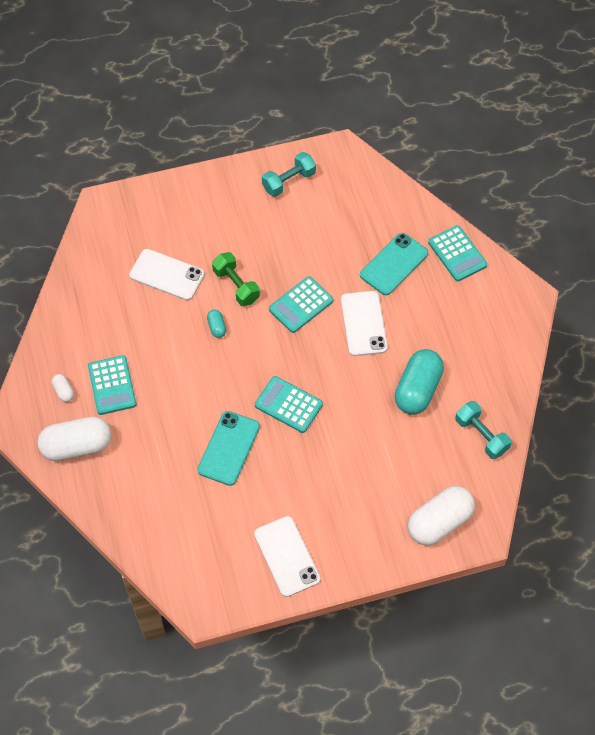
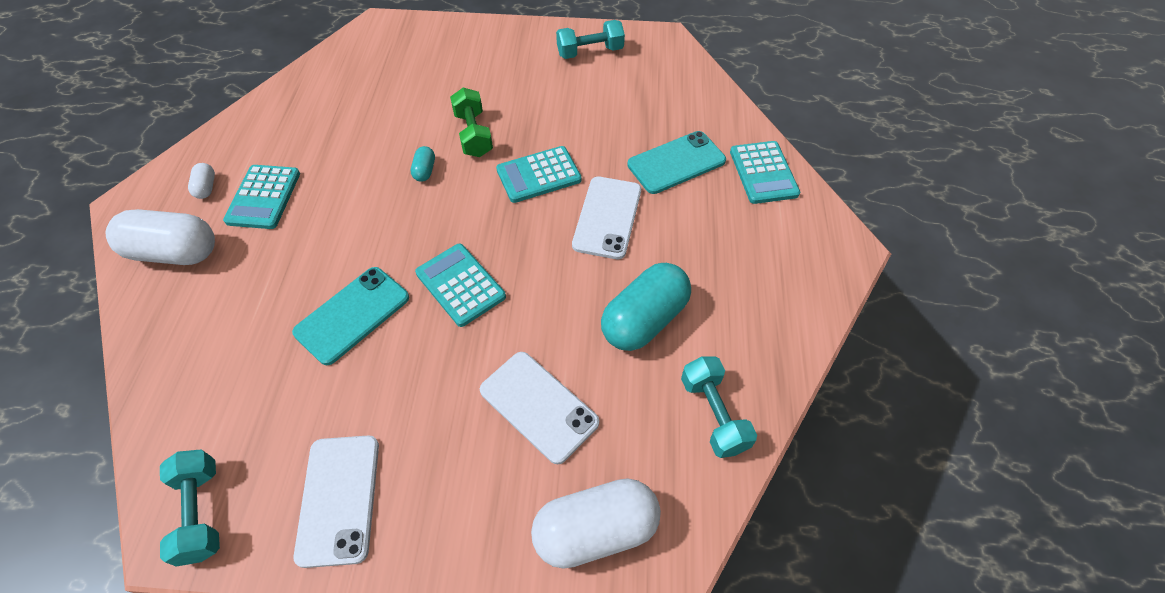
camera: 20 degrees right, 5 degrees down
white phone [129,249,205,301] -> white phone moved to [480,352,599,464]
none -> turquoise dumbbell [160,449,220,567]

